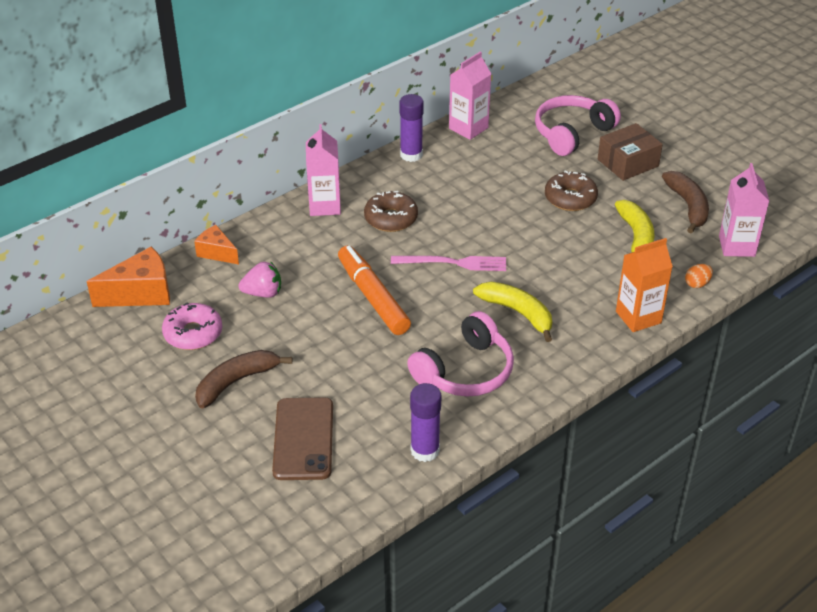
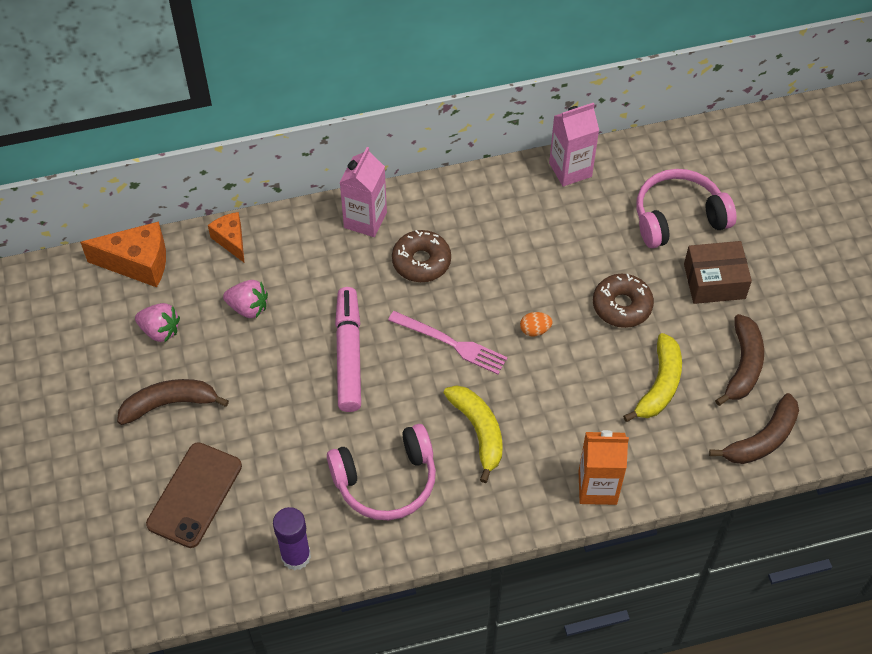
camera: 25 degrees right, 15 degrees up
pink donut [162,302,222,350] -> pink strawberry [135,303,180,342]
orange marker [338,245,411,335] -> pink marker [335,287,361,412]
purple glue stick [399,94,424,162] -> none
orange egg [685,264,713,288] -> orange egg moved to [520,312,552,336]
pink carton [719,163,769,257] -> brown banana [709,393,799,464]

